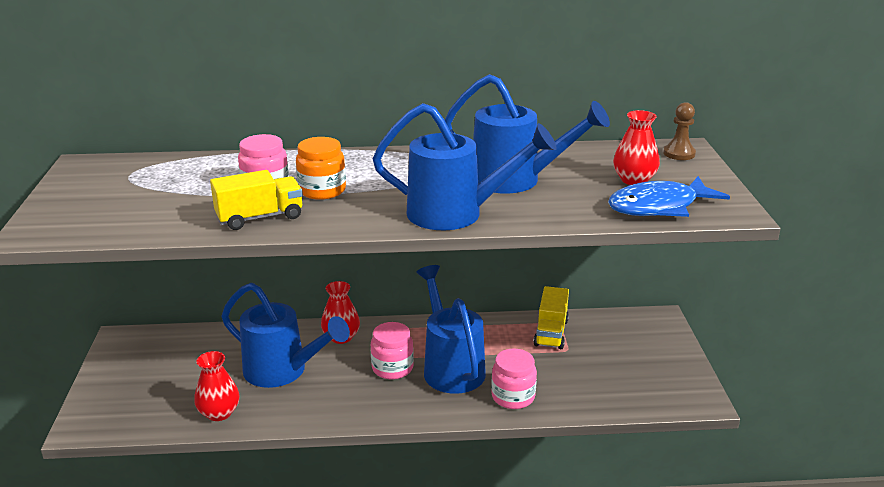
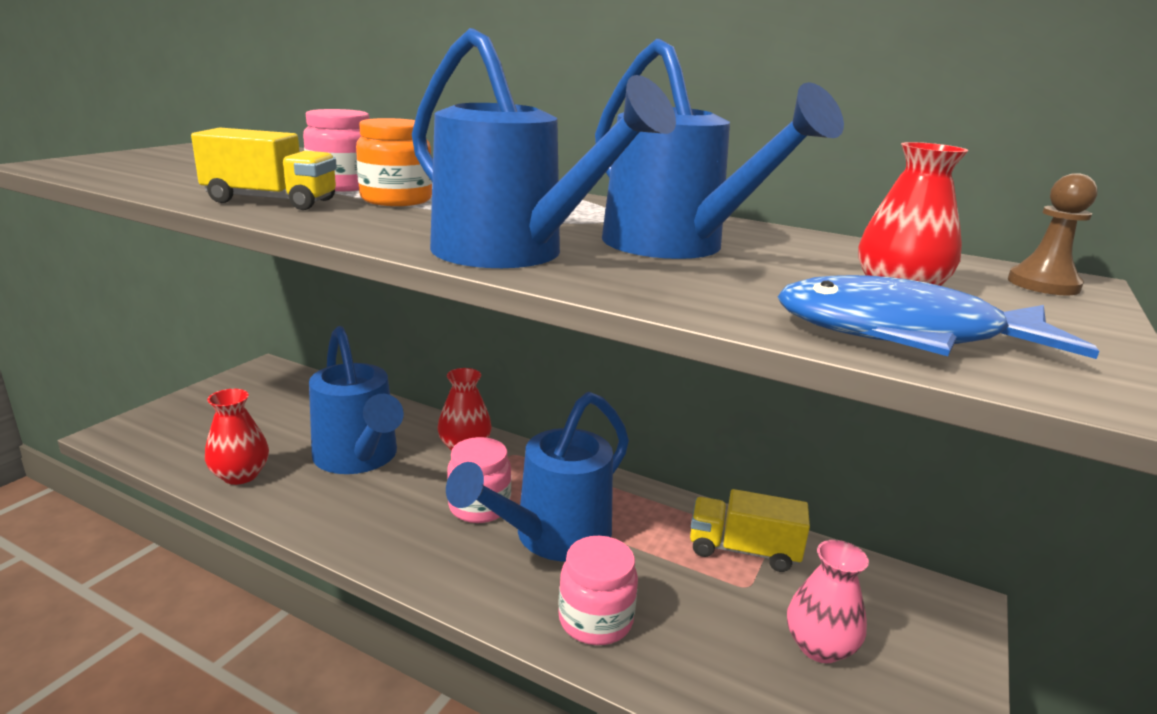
camera: 30 degrees right, 5 degrees down
blue watering can [416,265,486,394] -> blue watering can turned 150 degrees counterclockwise [446,392,629,561]
yellow truck [533,286,569,349] -> yellow truck turned 60 degrees clockwise [690,489,810,572]
none -> pink vase [787,540,869,663]

